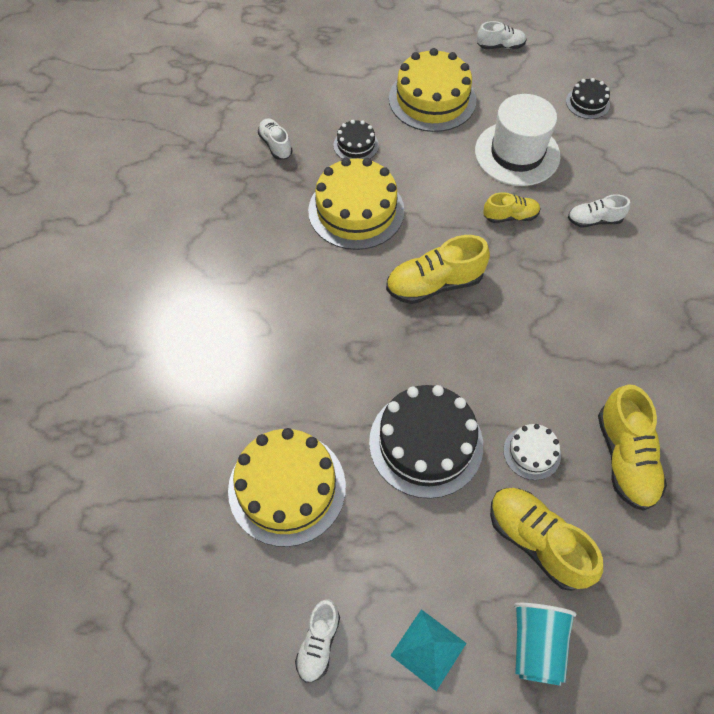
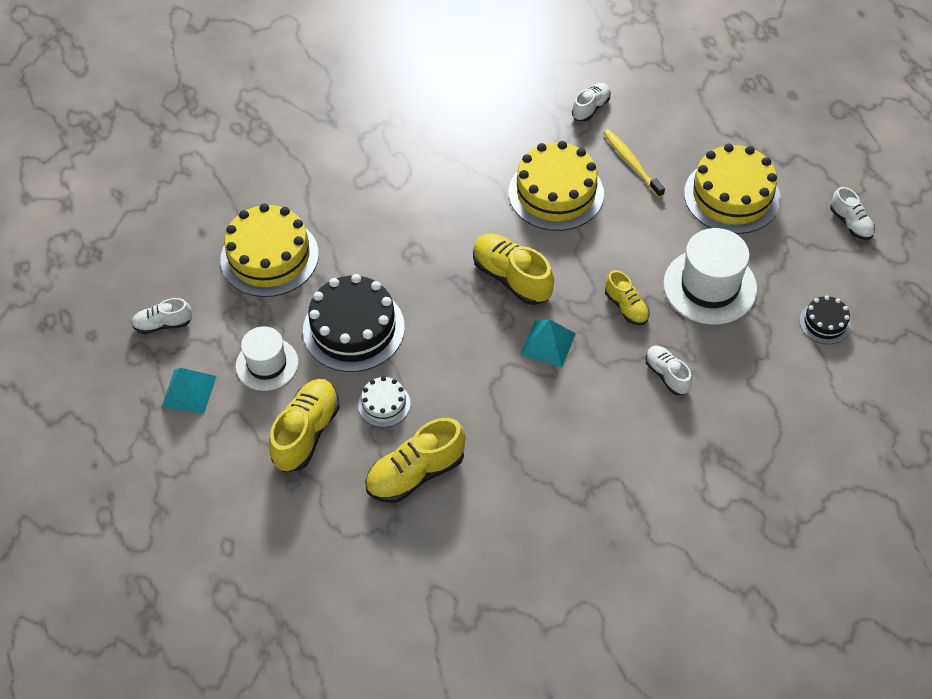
camera: 65 degrees right, 5 degrees down
black cake [333,120,379,159] -> yellow toothbrush [603,129,665,198]
turquoise cup [514,603,576,686] -> none
none -> white hat [236,326,298,391]
none -> turquoise pyramid [520,319,576,368]

